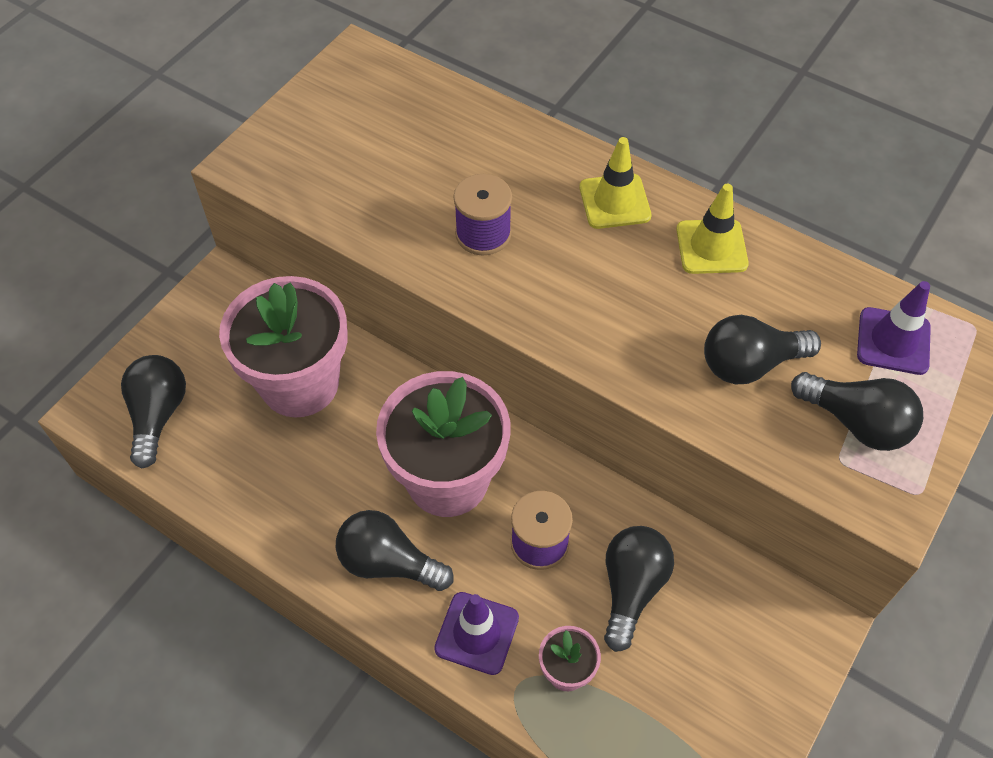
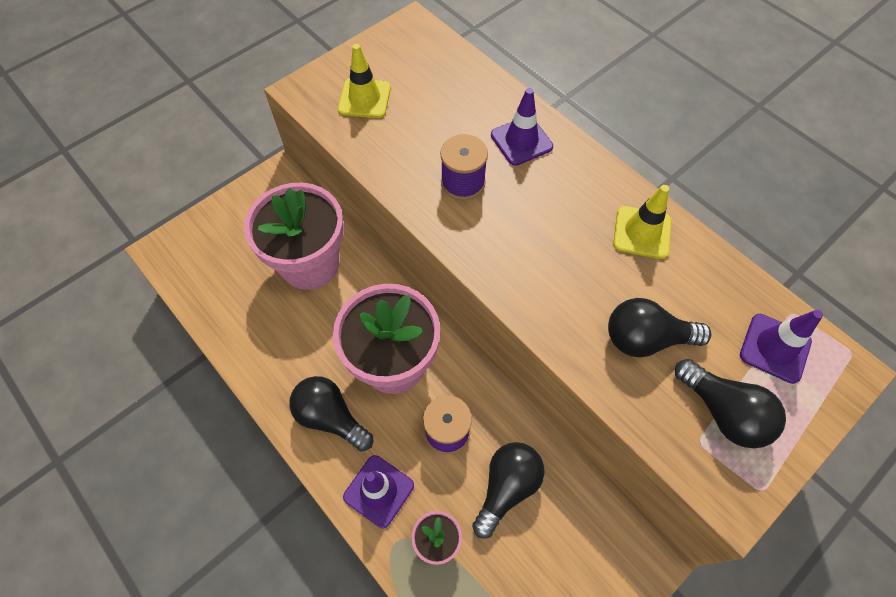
camera: 15 degrees right, 5 degrees up
black light bulb [121,355,186,469] -> none
yellow traffic cone [580,137,651,229] -> yellow traffic cone moved to [338,44,391,118]
none -> purple traffic cone [491,88,553,166]

